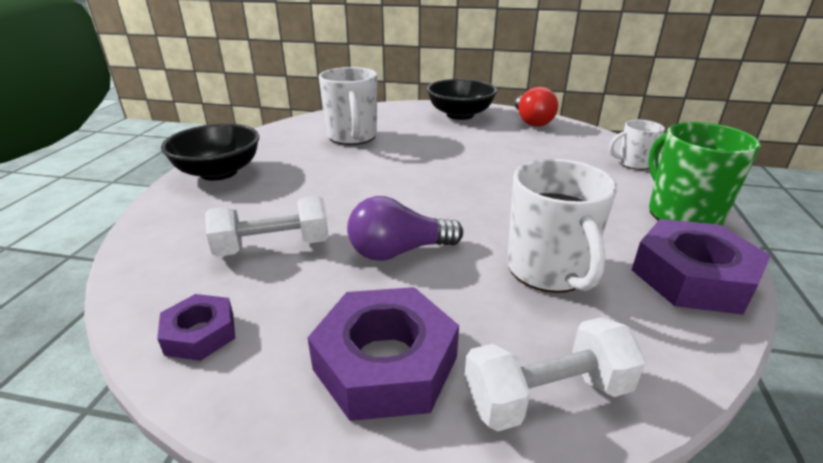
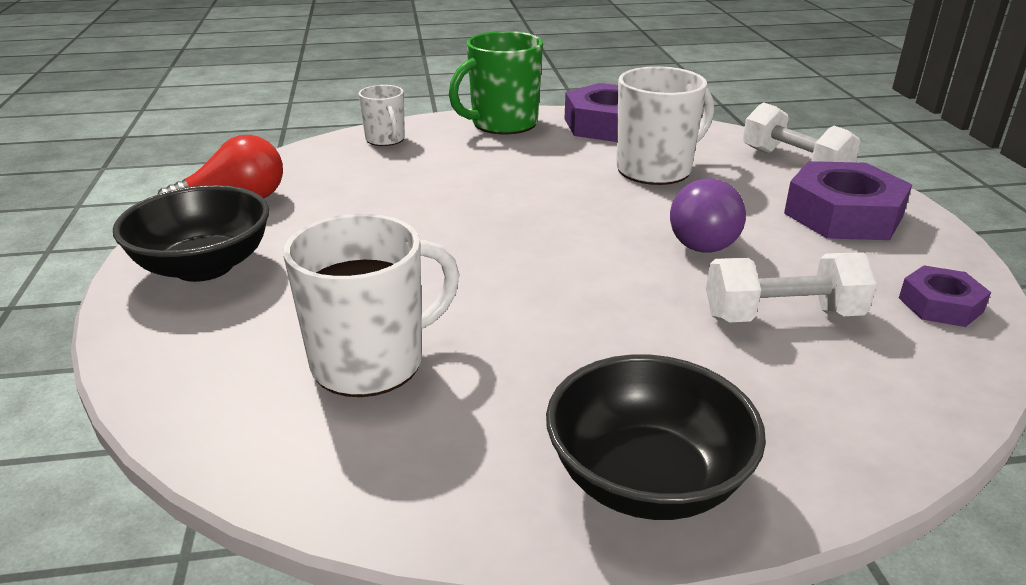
camera: 110 degrees left, 0 degrees up
white dumbbell [205,196,329,257] -> white dumbbell turned 60 degrees counterclockwise [706,252,877,323]
purple light bulb [347,196,463,261] -> purple light bulb turned 45 degrees clockwise [670,178,746,253]

